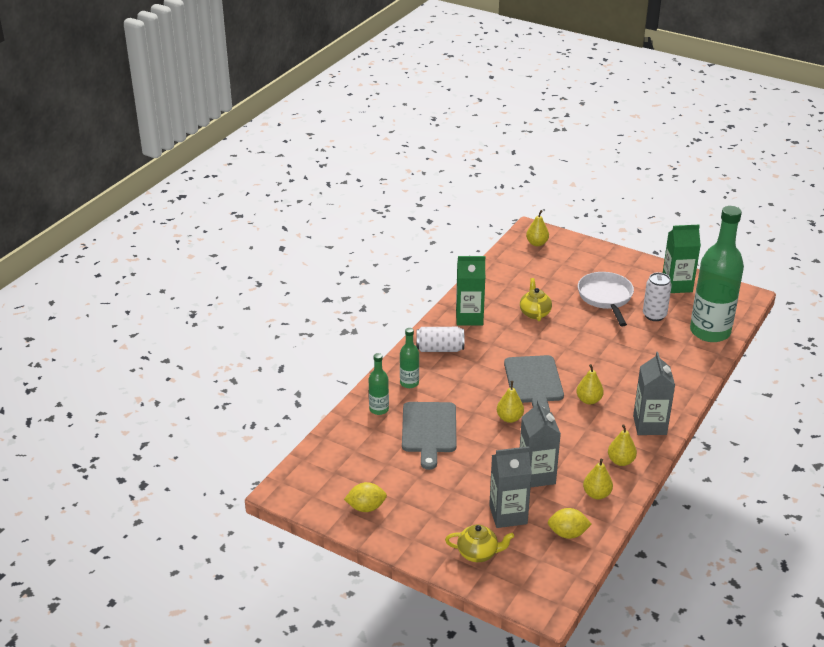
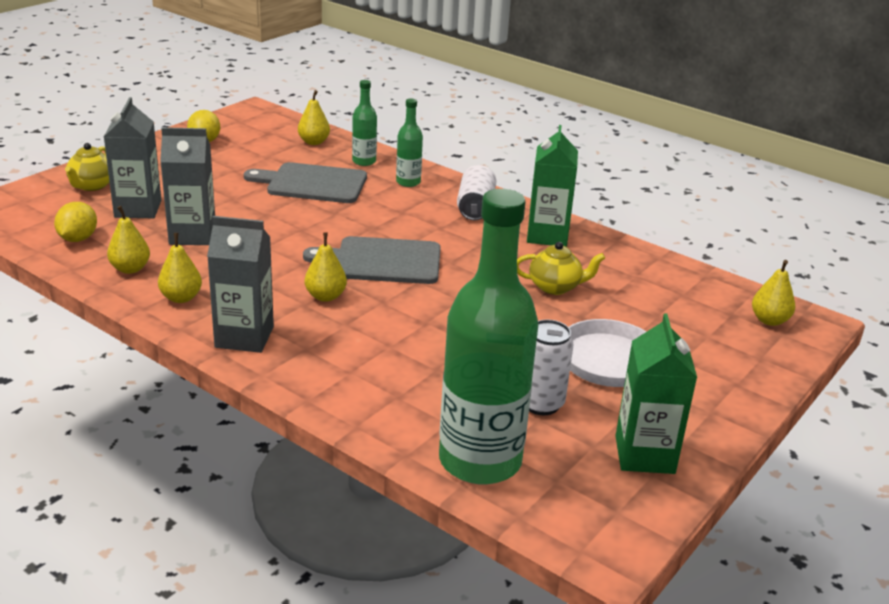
camera: 95 degrees right, 5 degrees down
yellow pear [497,381,524,423] -> yellow pear moved to [298,90,330,145]

